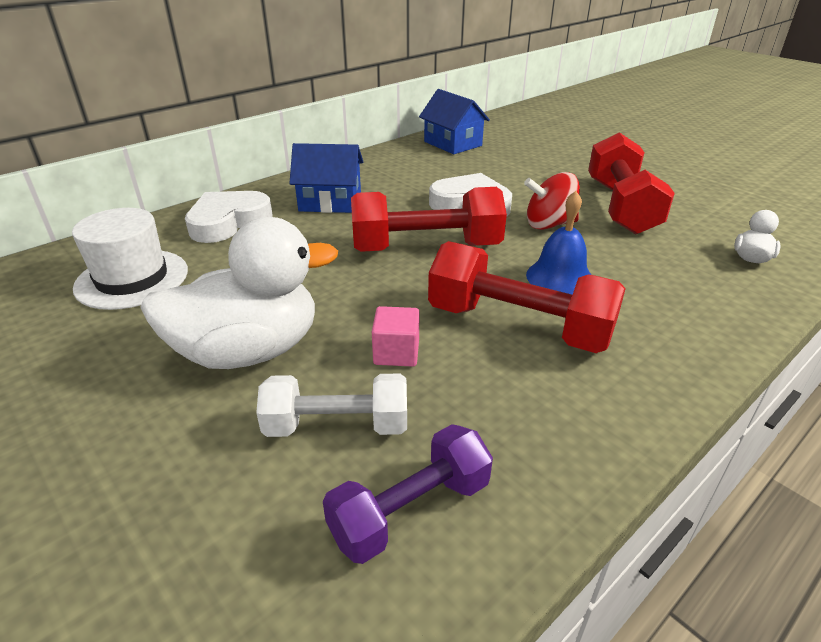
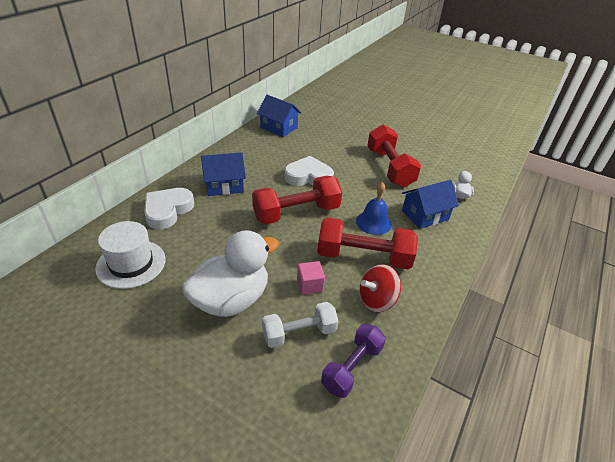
camera: 20 degrees left, 5 degrees up
red spinning top [524,172,580,230] -> red spinning top moved to [359,264,401,312]
none -> blue house [402,180,459,229]

